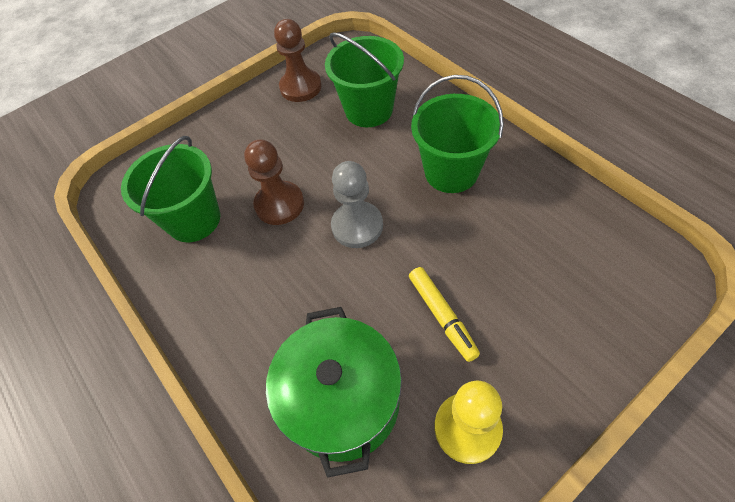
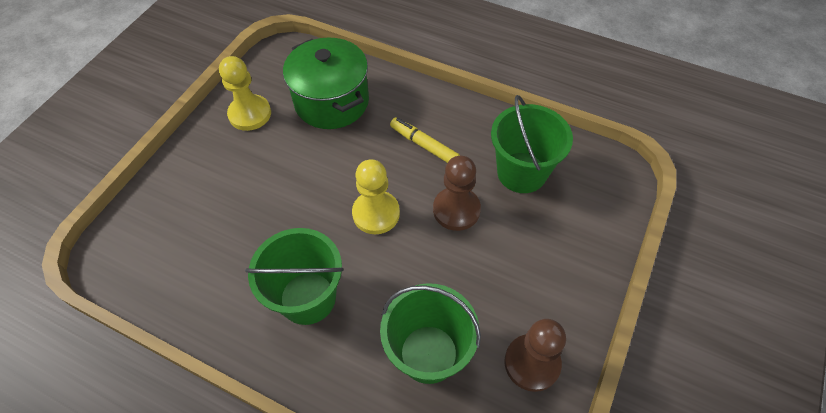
camera: 150 degrees right, 0 degrees up
grey pawn [331,161,383,248] -> yellow pawn [352,159,400,234]
yellow marker [409,267,480,362] -> yellow marker moved to [390,117,460,163]

